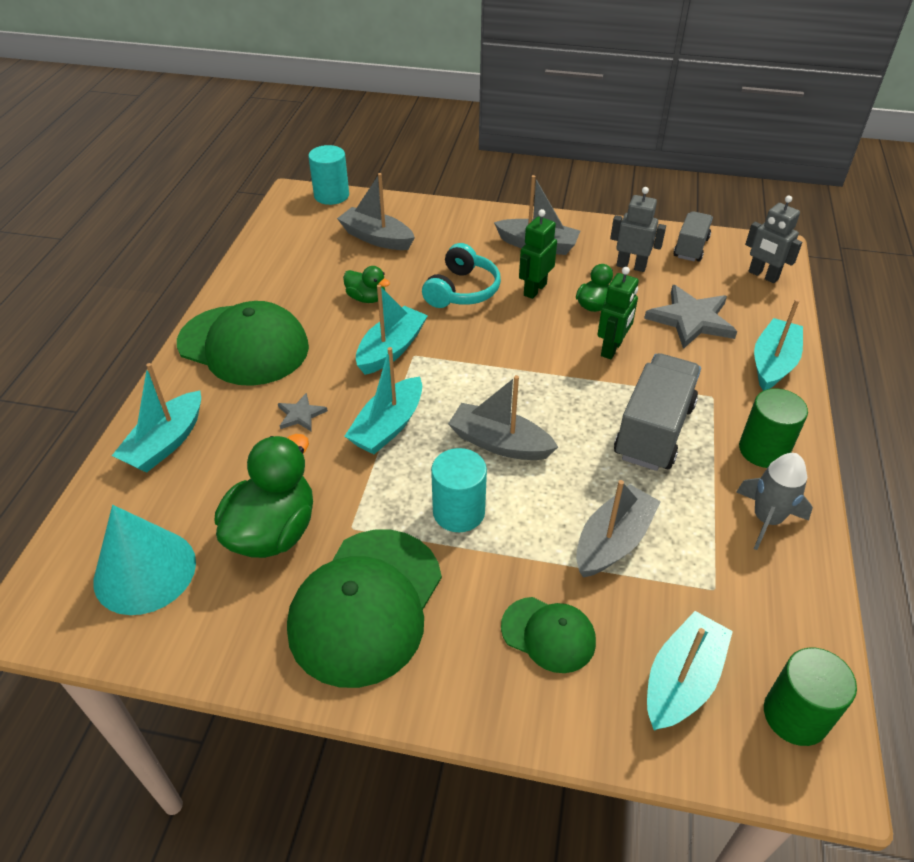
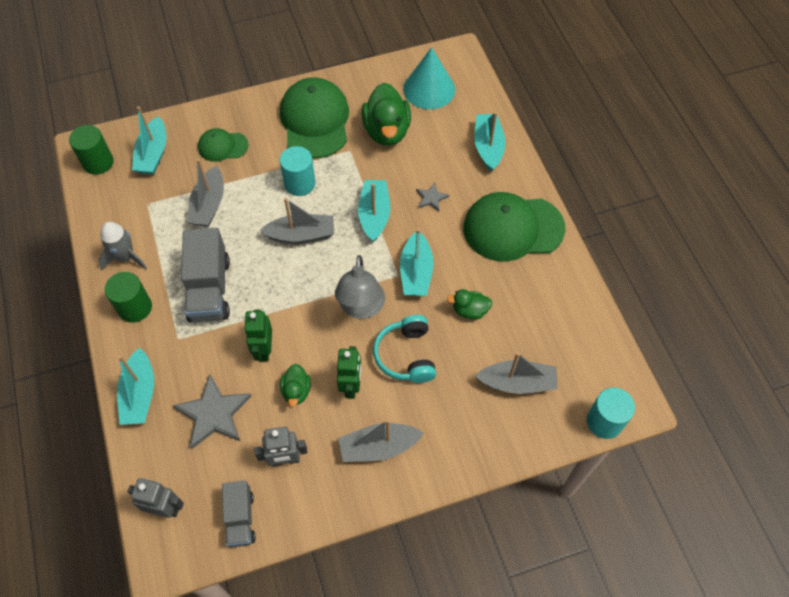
camera: 150 degrees right, 15 degrees up
none -> grey lamp [335,255,385,319]

